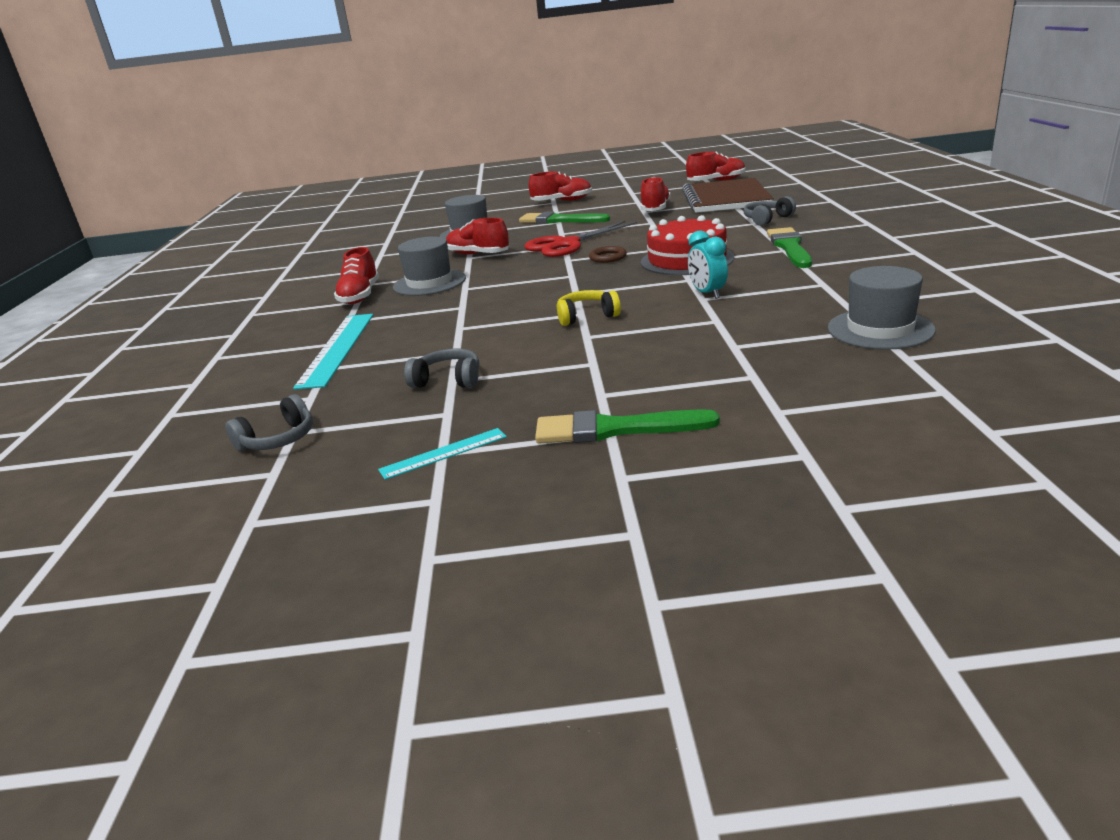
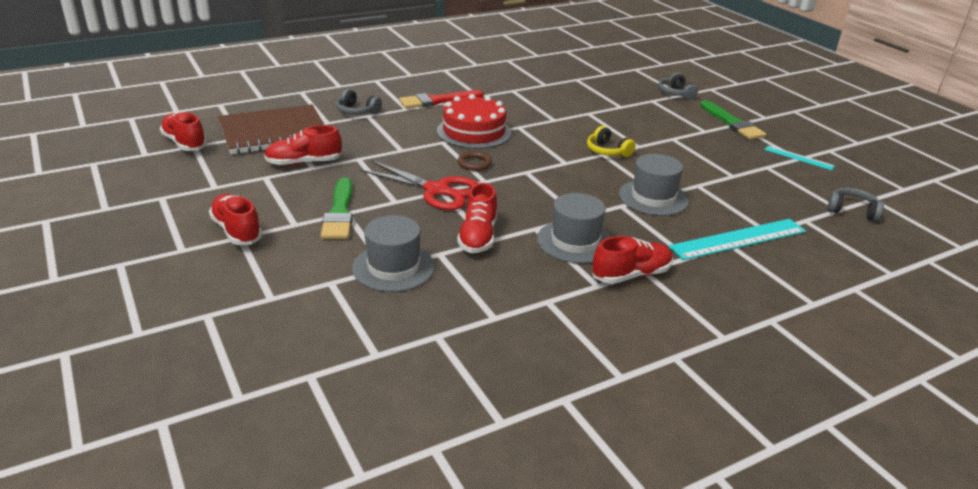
camera: 120 degrees left, 5 degrees up
grey headphones [404,348,479,388] -> grey headphones moved to [658,73,698,100]
turquoise clock [688,230,728,299] -> none
green brush [767,227,812,268] -> red brush [399,90,484,109]
grey hat [828,266,936,350] -> grey hat moved to [619,154,689,216]

